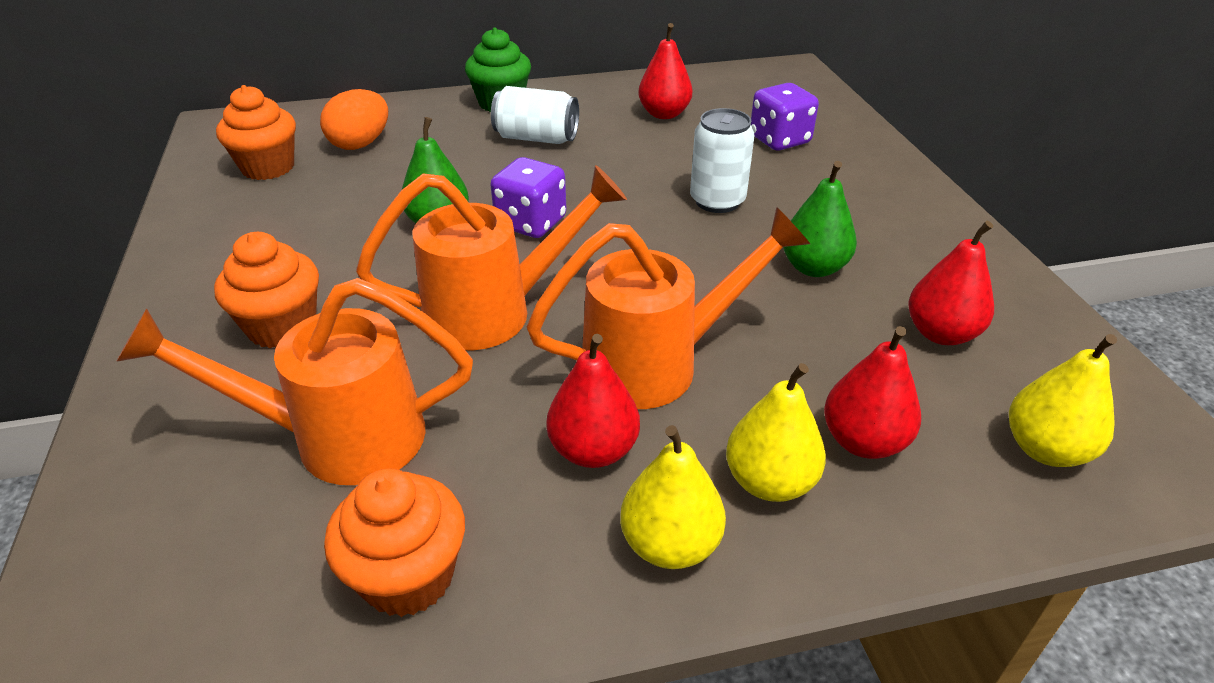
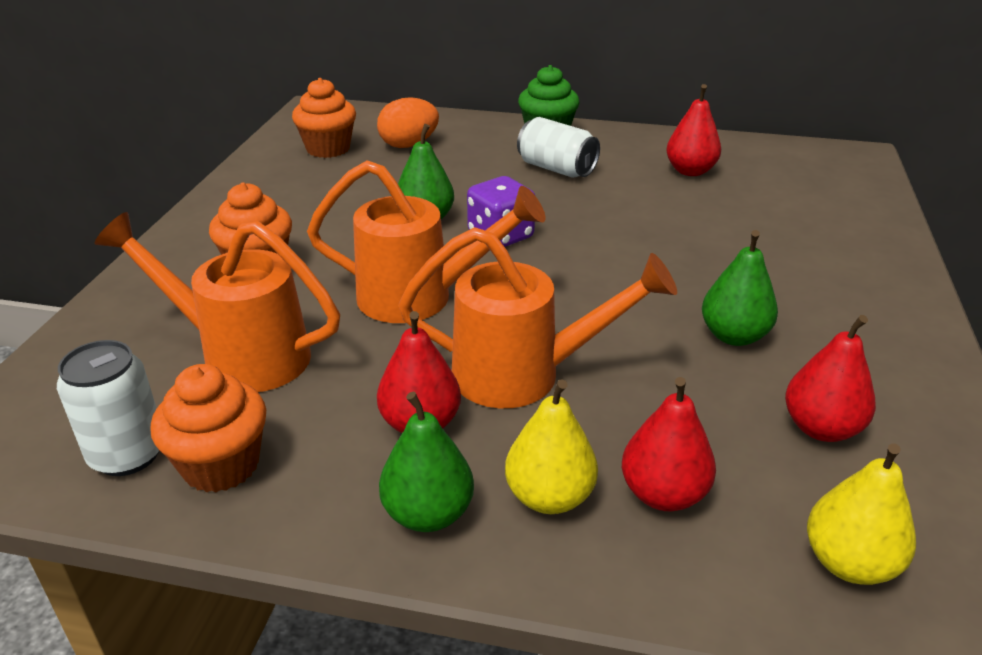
camera: 25 degrees right, 5 degrees down
yellow pear [620,425,726,569] -> green pear [379,392,474,532]
white can [690,108,755,213] -> white can moved to [57,340,160,476]
purple dice [751,83,819,151] -> none

